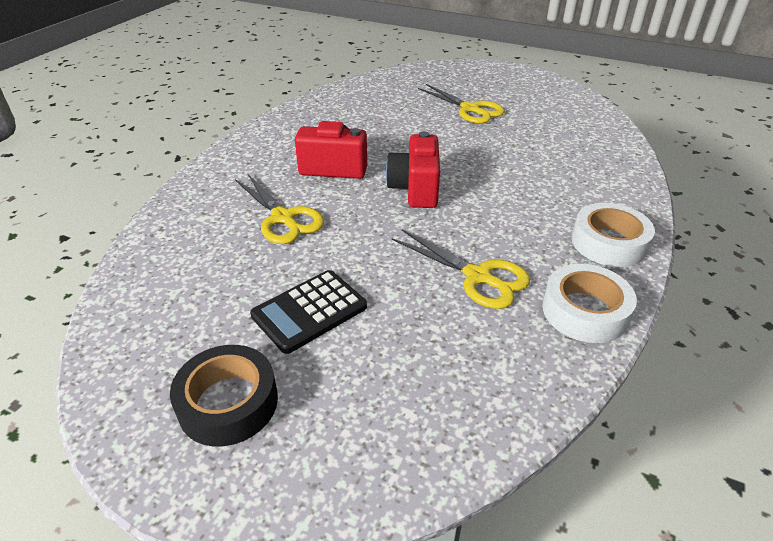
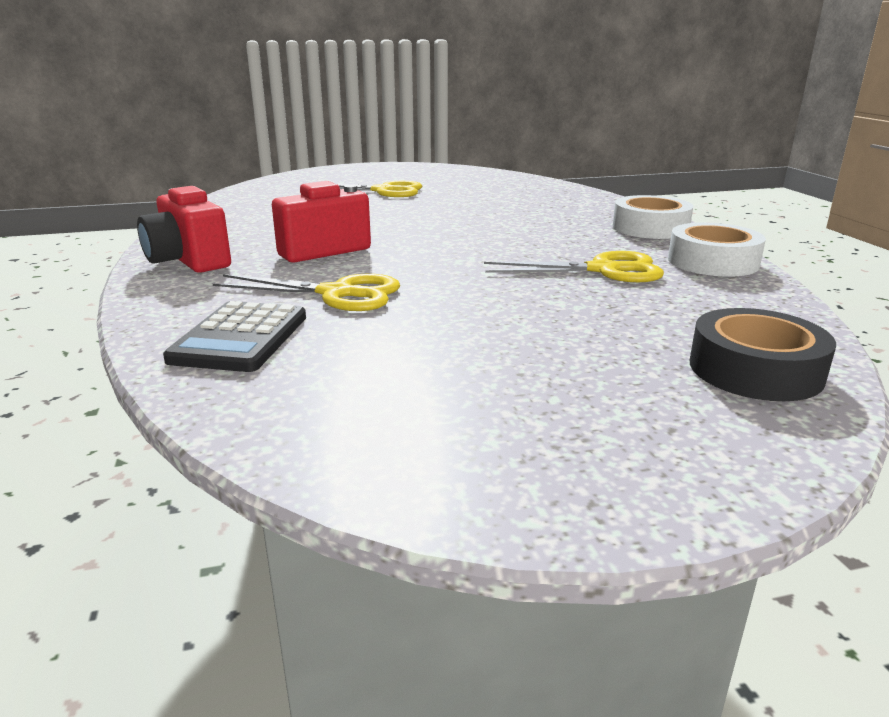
camera: 40 degrees left, 15 degrees down
black tape [170,345,278,446] -> black tape moved to [690,308,836,401]
black calculator [250,270,367,354] -> black calculator moved to [163,301,306,372]
red camera [386,131,440,208] -> red camera moved to [137,186,231,273]

